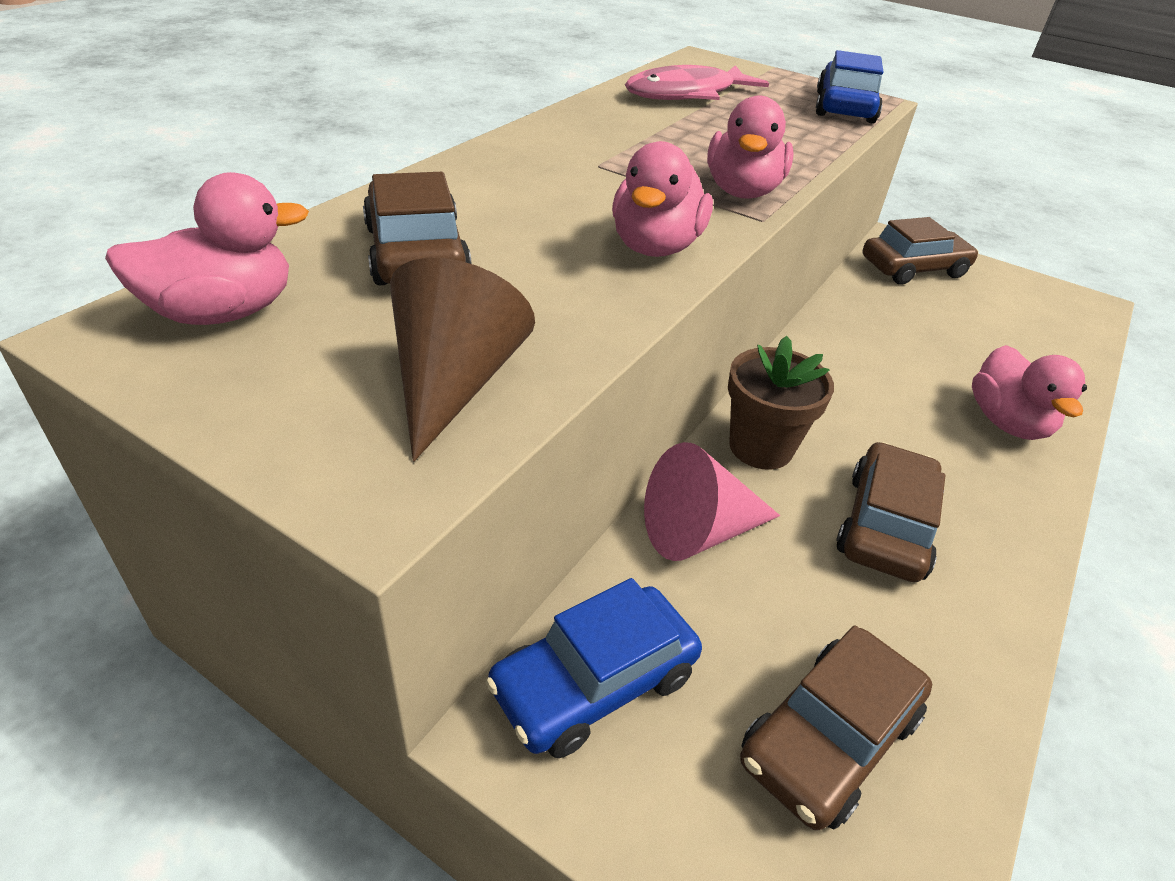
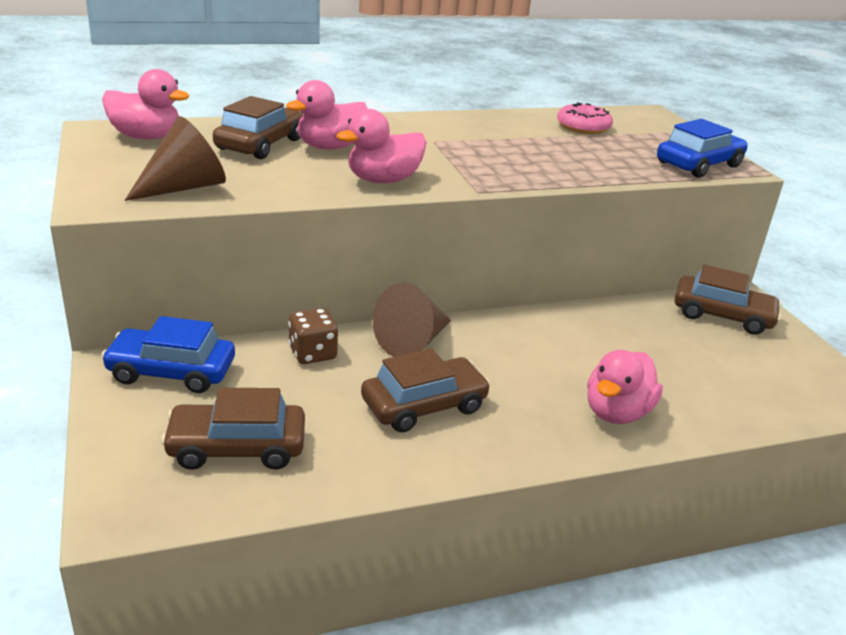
camera: 40 degrees right, 10 degrees down
pink fish [625,65,769,100] -> pink donut [557,102,613,134]
pink cone [644,442,780,561] -> brown dice [288,308,338,364]
pink duck [707,96,794,199] -> pink duck moved to [286,80,368,150]
brown flower pot [728,336,834,470] -> brown cone [373,283,451,357]

